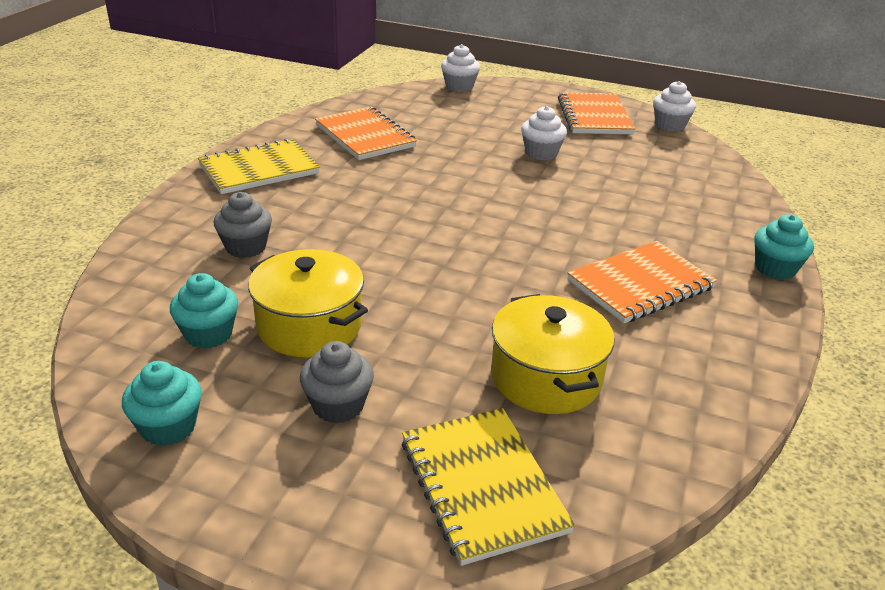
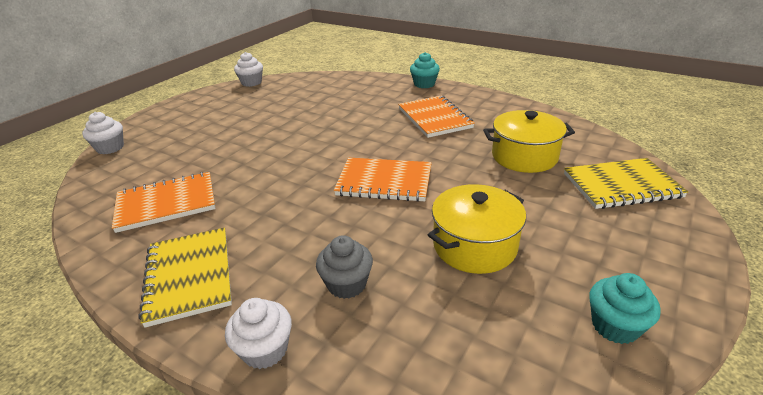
camera: 75 degrees left, 0 degrees up
turquoise cupcake [170,273,238,349] -> none
grey cupcake [300,341,374,424] -> none
white cupcake [521,106,567,161] -> white cupcake moved to [225,298,292,369]
orange notebook [558,92,635,134] -> orange notebook moved to [334,158,432,202]

